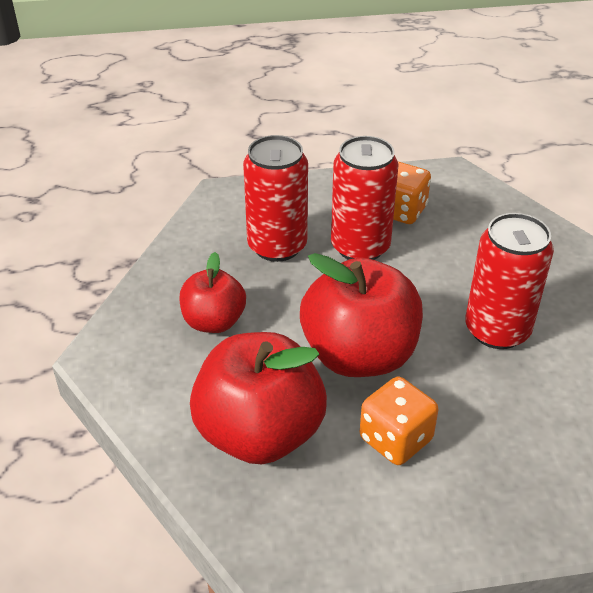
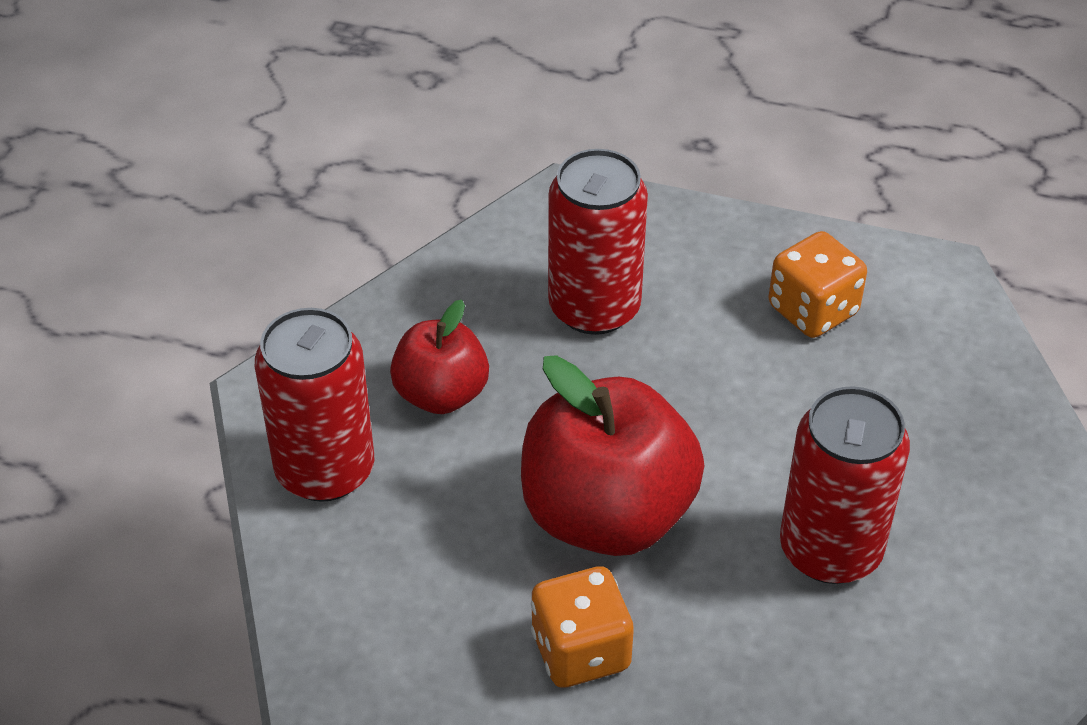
camera: 25 degrees right, 5 degrees up
red apple [190,332,327,464] -> none
red can [331,136,399,260] -> red can moved to [255,308,374,502]

